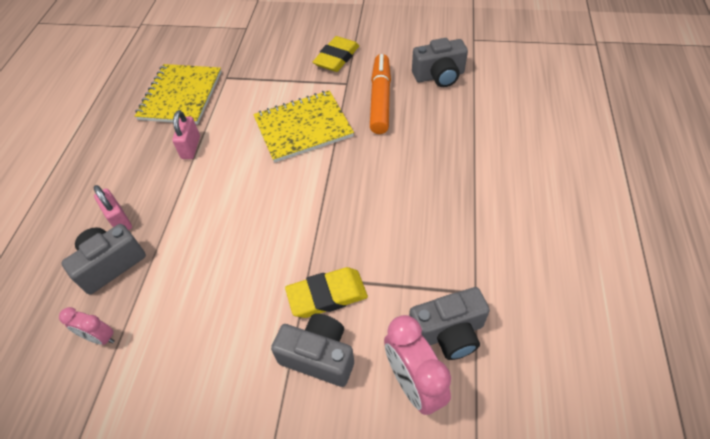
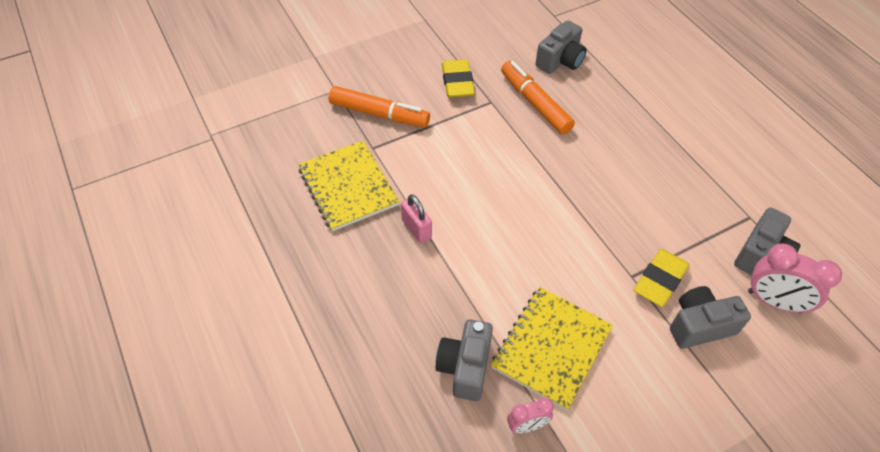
camera: 40 degrees left, 0 degrees up
pink padlock [94,185,132,230] -> none
yellow notebook [253,90,354,163] -> yellow notebook moved to [491,287,613,411]
none -> orange marker [329,86,430,127]

